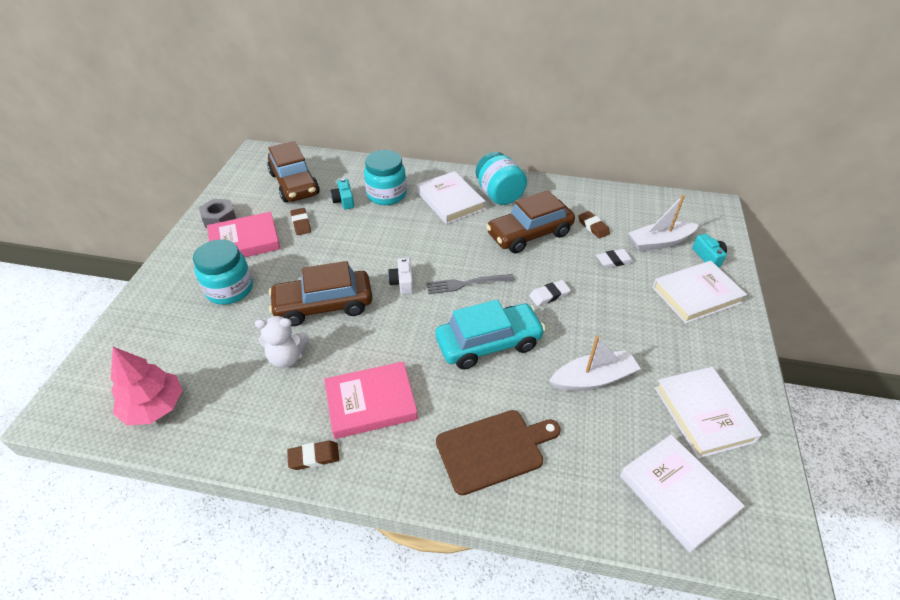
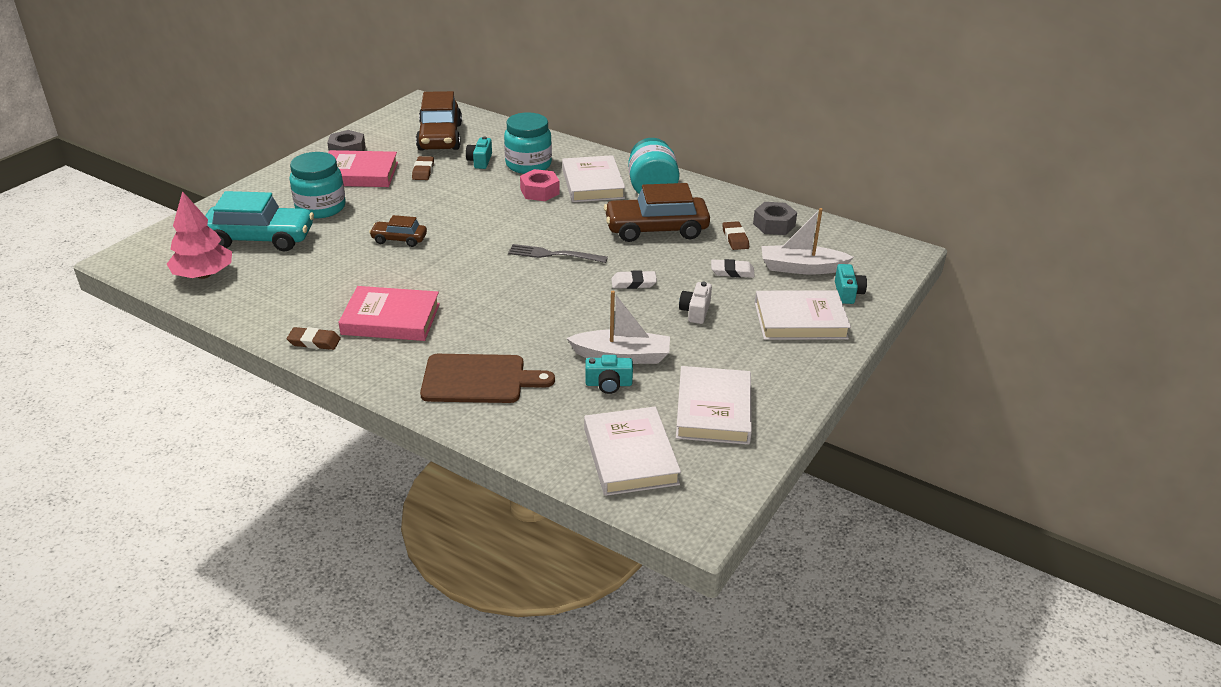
camera: 20 degrees right, 10 degrees down
white teddy bear [255,315,309,368] -> none
brown car [269,261,373,326] -> brown car [369,215,427,247], size x0.52
white camera [388,257,413,294] -> white camera moved to [679,282,712,324]
turquoise car [435,300,546,369] -> turquoise car moved to [205,191,314,251]
none -> pink nut [520,169,560,201]
none -> turquoise camera [585,355,633,394]
none -> grey nut [753,202,797,235]

